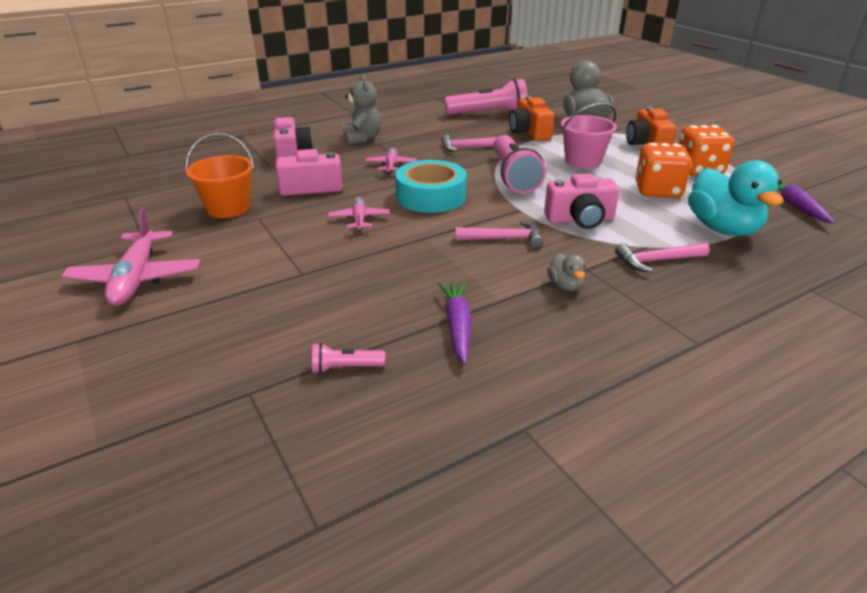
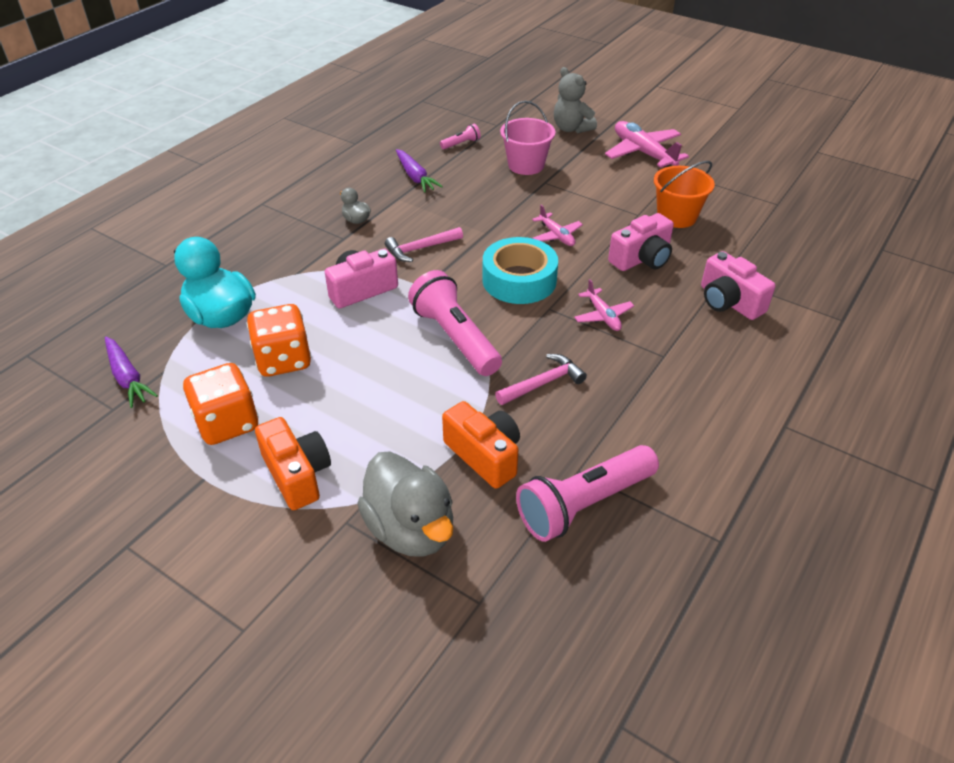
camera: 155 degrees right, 10 degrees up
grey teddy bear [343,74,381,145] -> grey teddy bear moved to [554,67,597,133]
pink bucket [560,103,617,168] -> pink bucket moved to [500,101,555,175]
pink hammer [615,242,710,273] -> none

